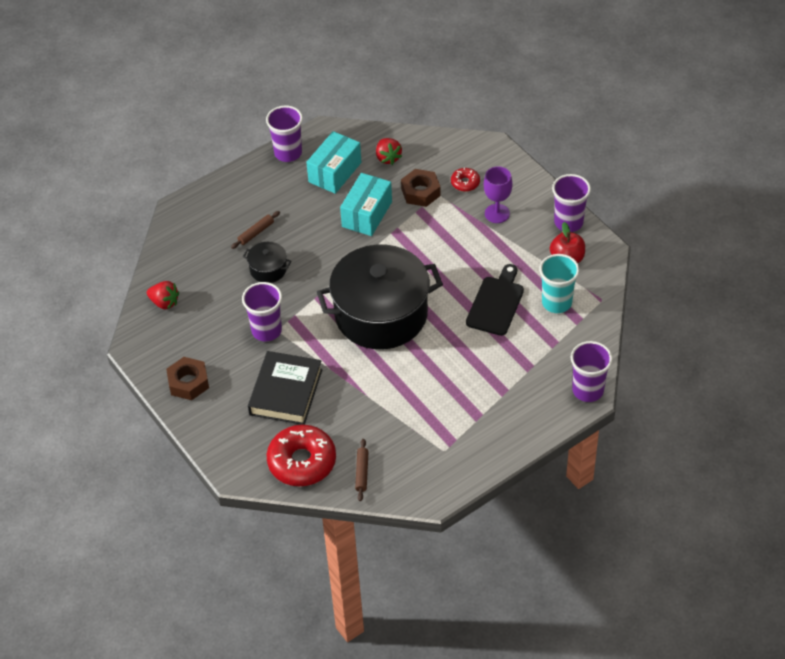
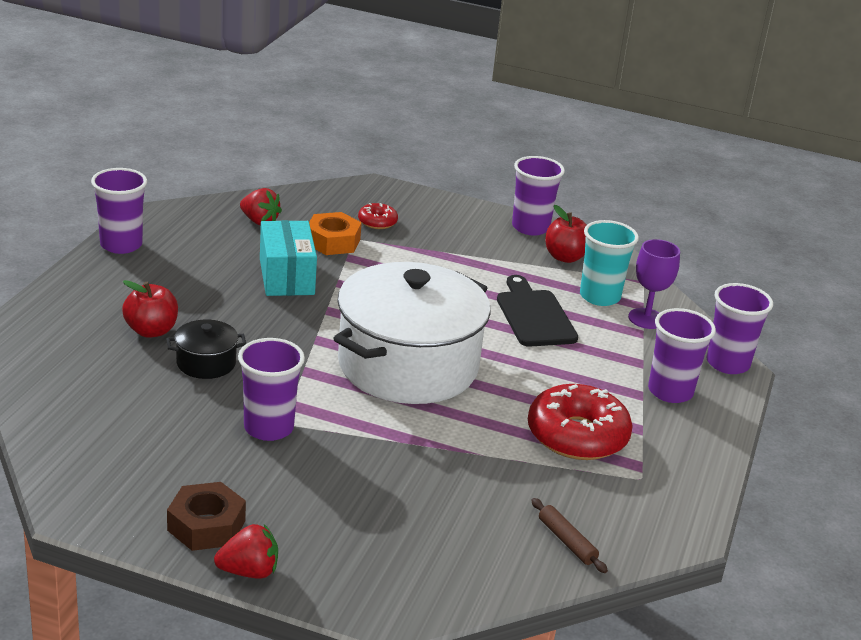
camera: 40 degrees left, 20 degrees down
red strawberry [147,281,179,310] -> red strawberry moved to [214,524,278,579]
brown rolling pin [231,211,280,249] -> red apple [122,280,178,338]
black book [248,351,322,425] -> none
red donut [267,425,336,486] -> red donut moved to [528,384,633,460]
turquoise box [306,131,361,194] -> none
black pot [317,245,443,349] -> white pot [333,262,491,404]
brown nut [401,169,441,207] -> orange nut [309,212,362,255]
purple goblet [484,166,512,223] -> purple goblet moved to [628,239,680,329]
none -> purple cup [648,308,716,403]

